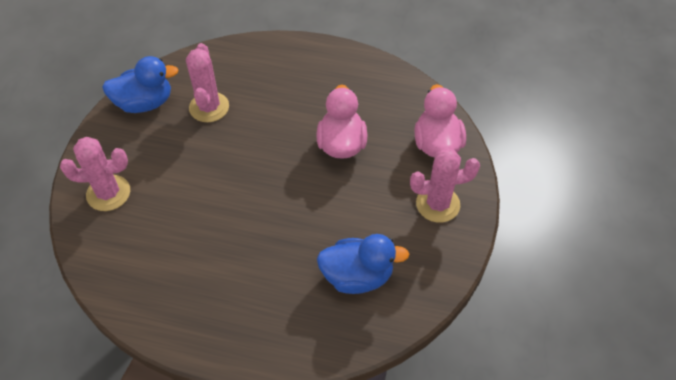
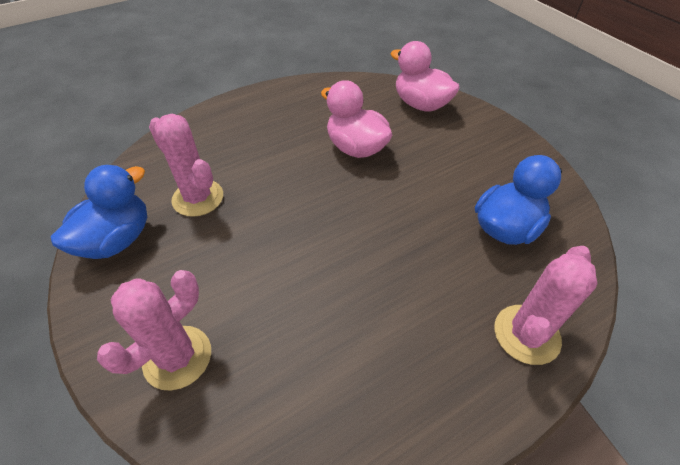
camera: 45 degrees left, 5 degrees down
pink cactus [410,148,480,223] -> pink cactus moved to [494,246,597,365]

